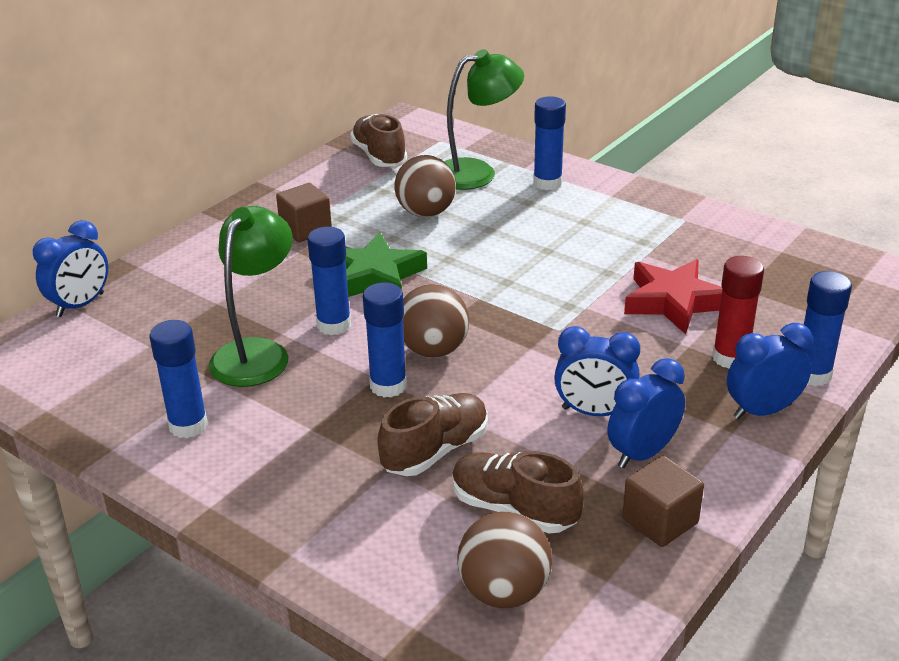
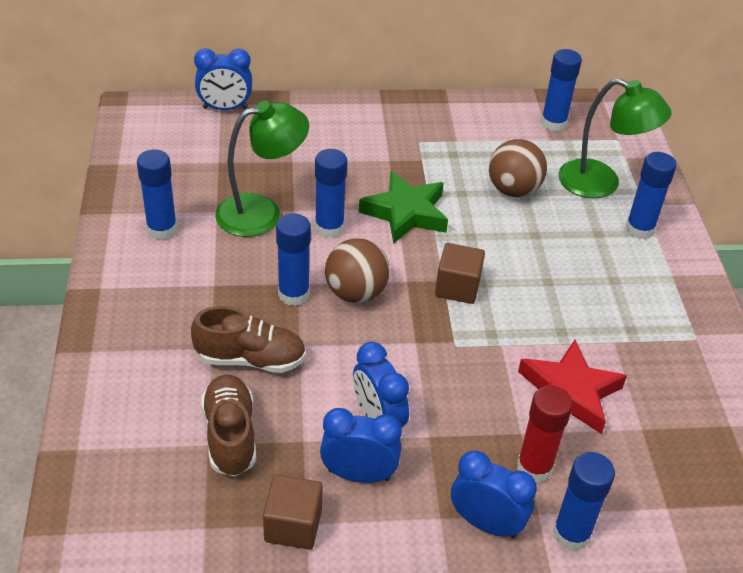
camera: 45 degrees right, 10 degrees up
brown cube [276,183,332,242] -> brown cube moved to [435,243,485,304]
brown shoe [350,114,407,167] -> blue glue stick [541,49,582,131]
brown ball [457,512,552,608] -> none

